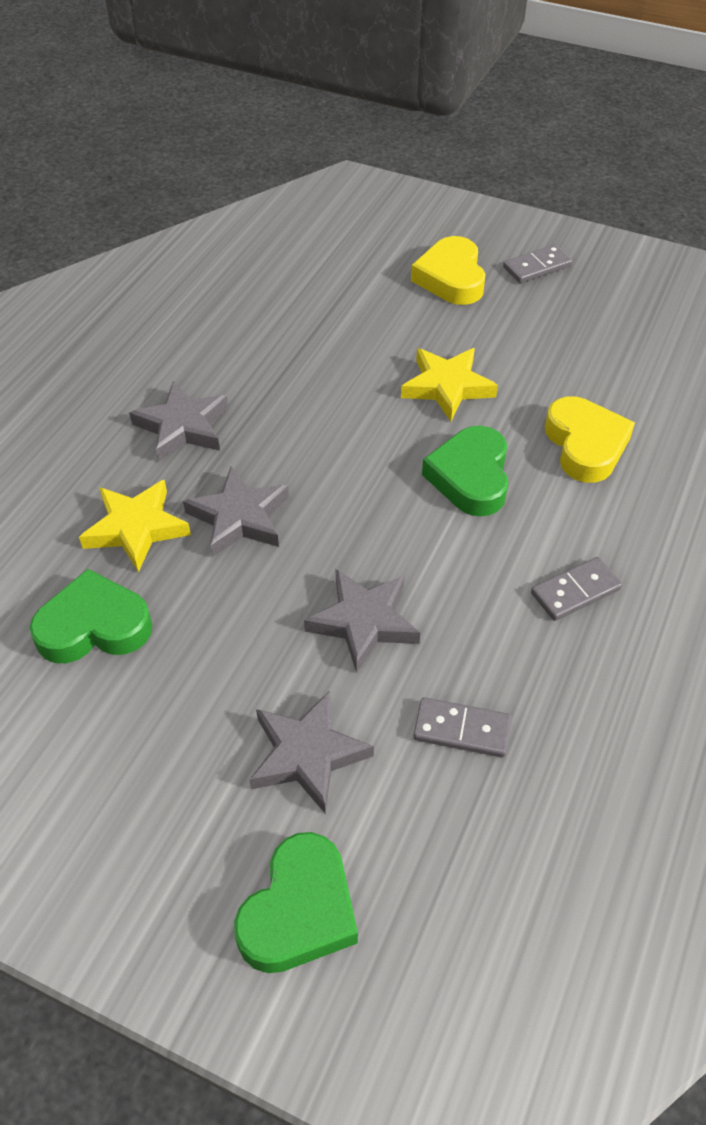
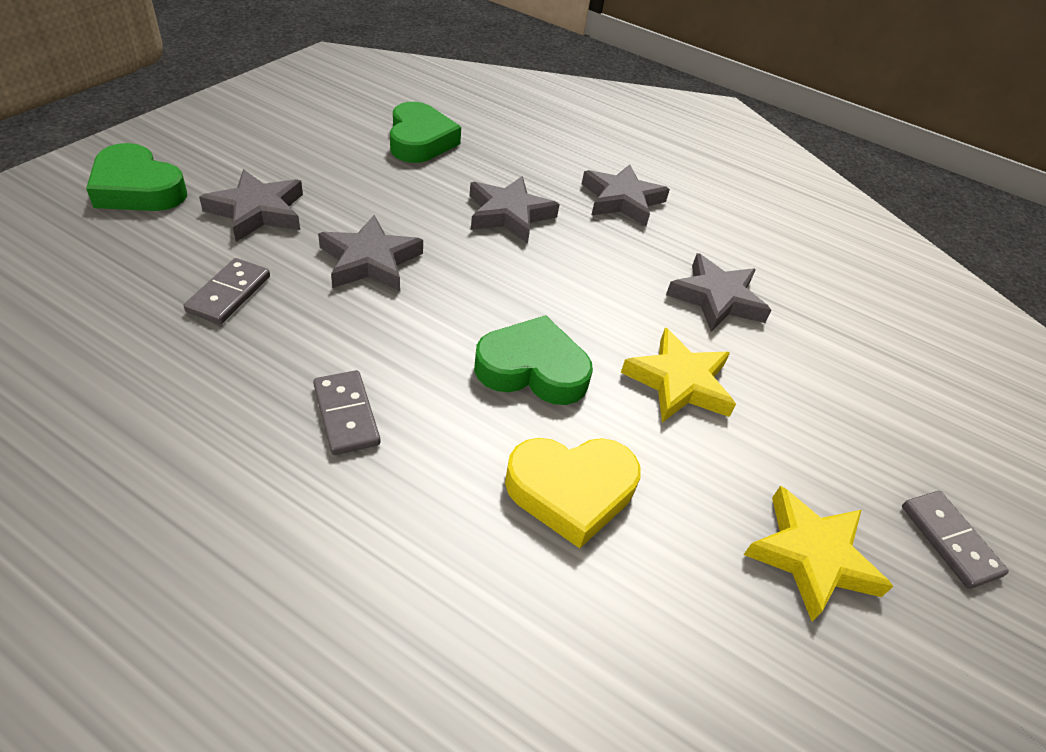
camera: 90 degrees right, 5 degrees down
yellow star [79,480,191,572] -> yellow star moved to [744,486,893,622]
yellow heart [411,236,485,305] -> none
none -> grey star [666,253,771,332]

